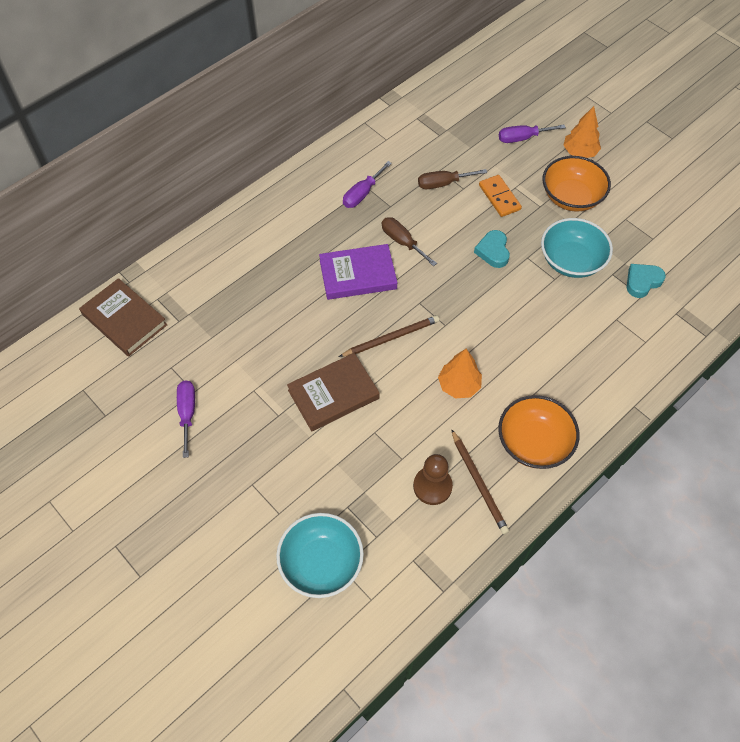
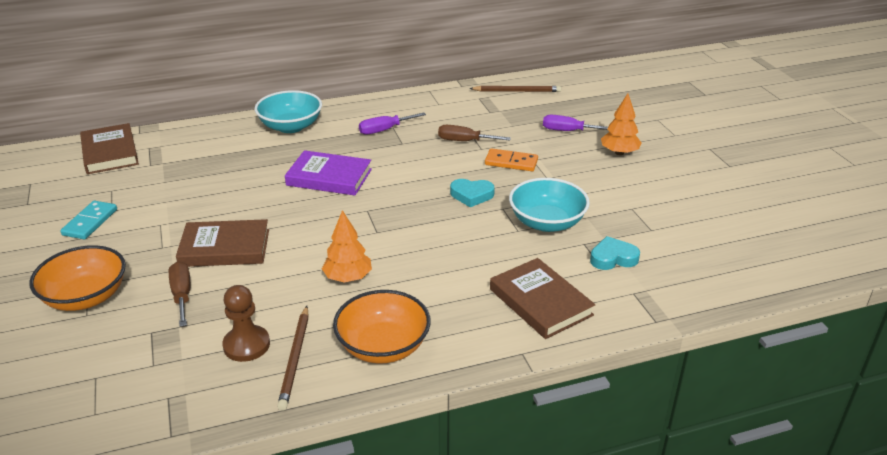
camera: 25 degrees right, 25 degrees down
purple screwdriver [177,380,195,458] -> turquoise domino [60,201,117,239]
turquoise bowl [276,513,364,598] -> turquoise bowl moved to [255,90,322,133]
brown pencil [339,315,439,357] -> brown pencil moved to [469,86,561,92]
brown screwdriver [382,217,437,266] -> brown screwdriver moved to [169,262,190,327]
turquoise heart [474,230,510,268] -> turquoise heart turned 105 degrees counterclockwise [450,179,495,207]
orange domino [479,175,522,217] -> orange domino turned 75 degrees counterclockwise [485,148,538,171]
orange bowl [542,156,611,212] -> orange bowl moved to [29,245,126,311]
none -> brown book [490,258,595,339]

